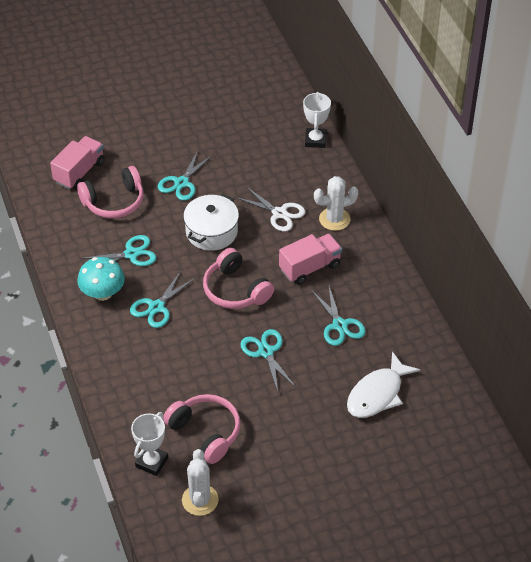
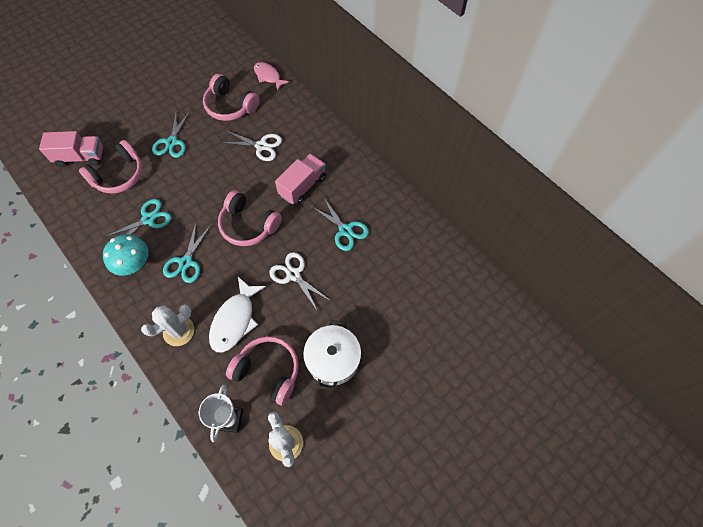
camera: 20 degrees left, 15 degrees up
pink truck [50,136,105,190] -> pink truck turned 75 degrees clockwise [39,131,103,167]
white pot [183,194,239,251] -> white pot moved to [303,320,361,390]
turquoise scissors [240,329,295,392] -> white scissors [269,252,331,310]
white trophy [303,92,331,148] -> pink fish [254,62,290,91]
white cactus [314,176,359,231] -> white cactus moved to [141,304,194,346]
white fish [347,352,420,418] -> white fish moved to [209,277,266,353]
none -> pink headphones [203,74,260,121]

